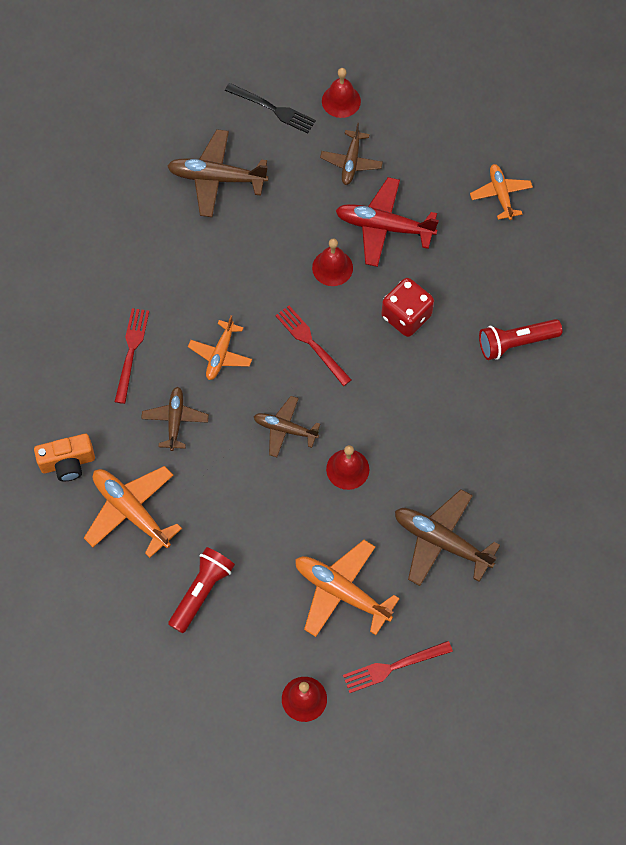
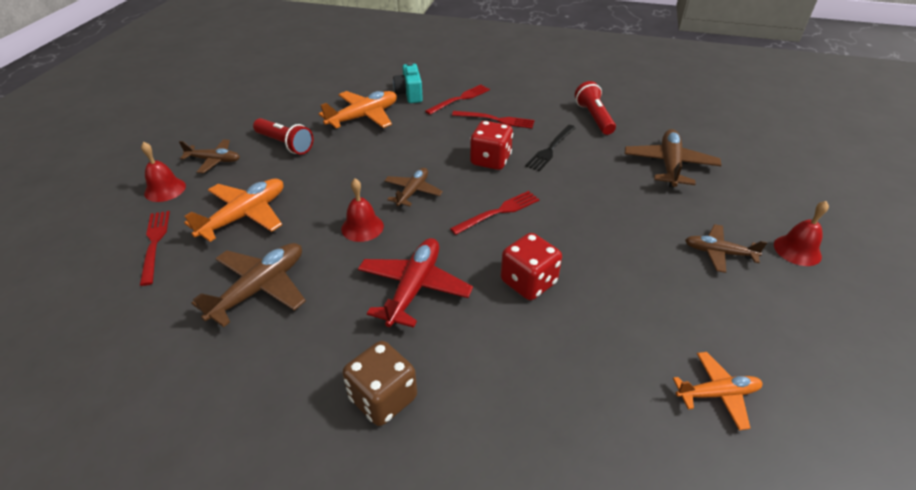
camera: 95 degrees right, 25 degrees down
orange camera [34,434,95,481] -> turquoise camera [393,62,423,103]
brown plane [141,387,209,451] -> brown plane moved to [179,139,240,173]
orange plane [188,315,252,380] -> red dice [470,121,513,170]
black fork [225,83,316,133] -> black fork moved to [525,125,576,171]
red bell [312,238,353,286] -> none
red plane [335,177,439,267] -> red plane moved to [358,238,473,328]
red flashlight [479,319,562,360] -> red flashlight moved to [575,81,616,135]
none -> brown dice [342,341,417,426]
none -> red fork [425,85,490,115]

